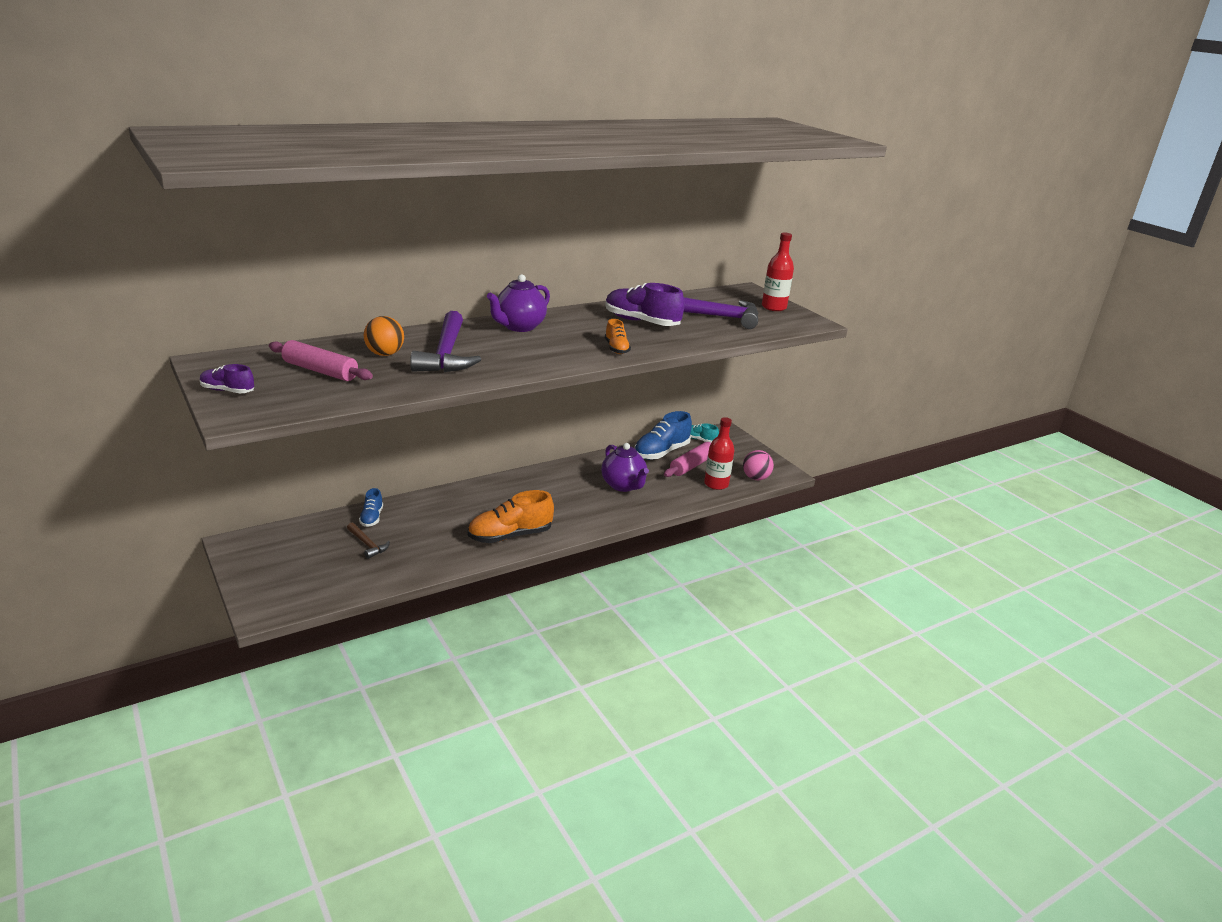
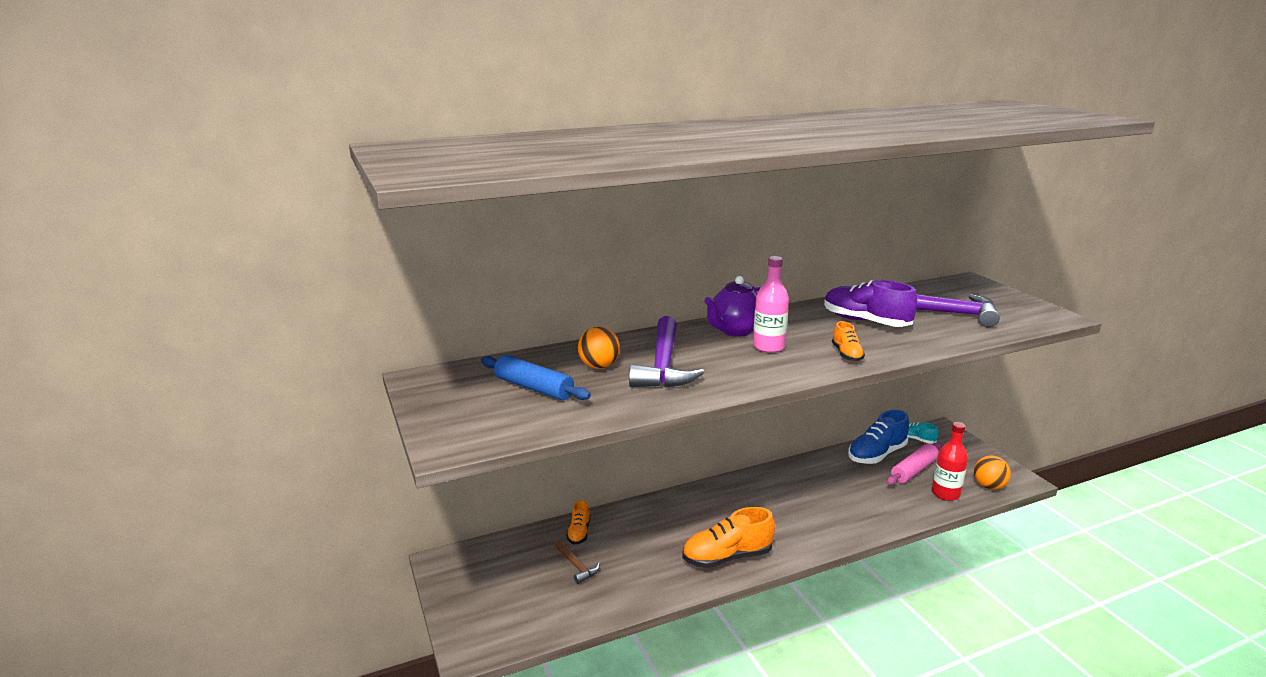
camera: 10 degrees right, 5 degrees down
purple shoe [200,364,254,393] -> none
pink rolling pin [269,340,373,381] -> blue rolling pin [481,355,591,400]
blue shoe [359,488,383,527] -> orange shoe [567,500,590,545]
purple teapot [601,443,649,492] -> none
pink ball [743,450,774,480] -> orange ball [974,455,1011,490]
red bottle [762,233,794,311] -> none
none -> pink bottle [753,256,789,353]

